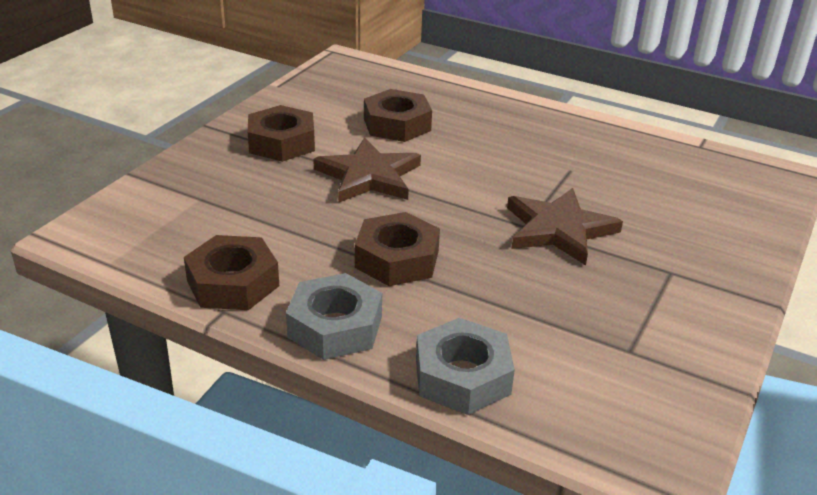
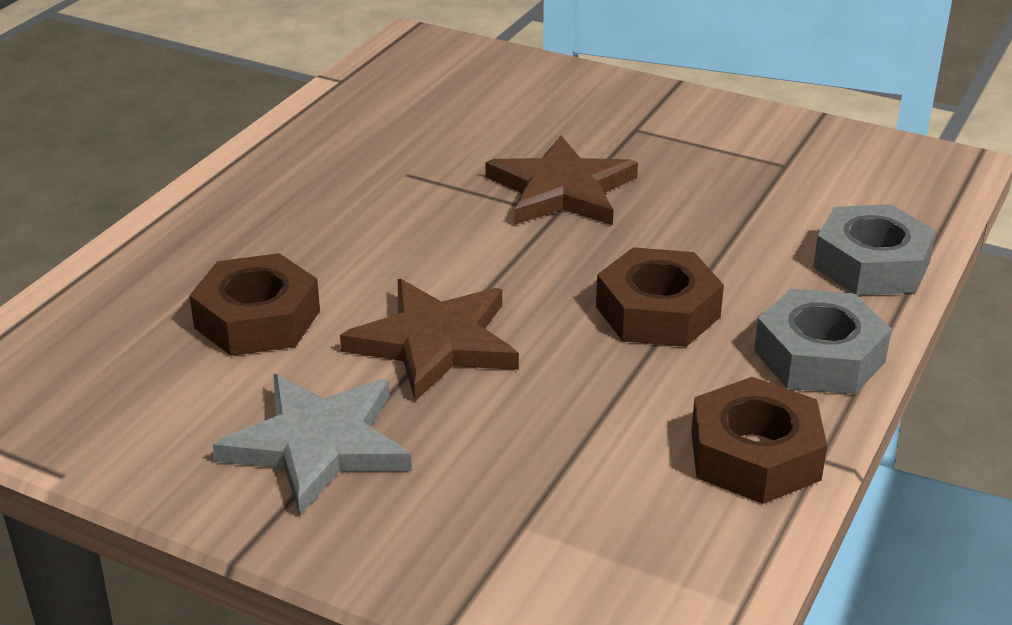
camera: 90 degrees left, 0 degrees up
brown nut [248,105,315,162] -> grey star [213,374,412,516]

